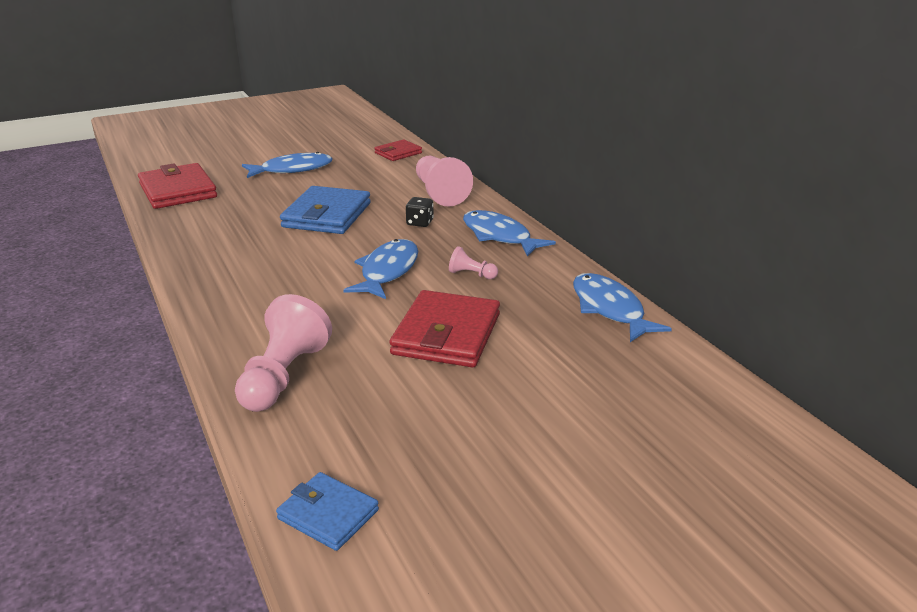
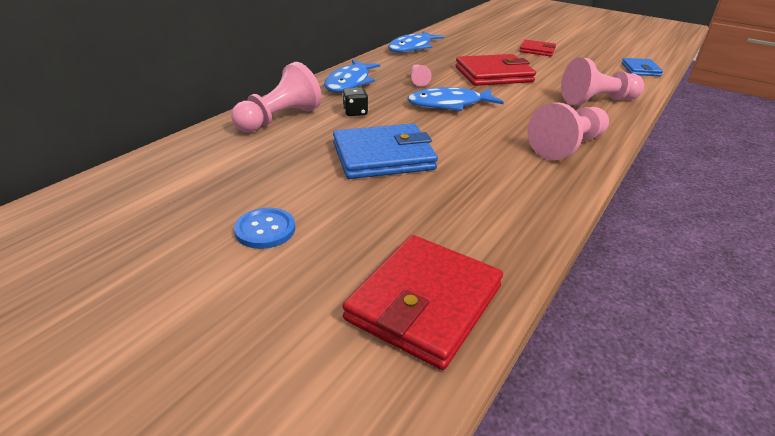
camera: 120 degrees left, 5 degrees up
blue fish [242,152,333,178] -> blue button [234,208,295,249]
red wallet [374,139,422,161] -> red wallet moved to [519,39,556,56]
none -> pink pawn [527,102,609,160]

